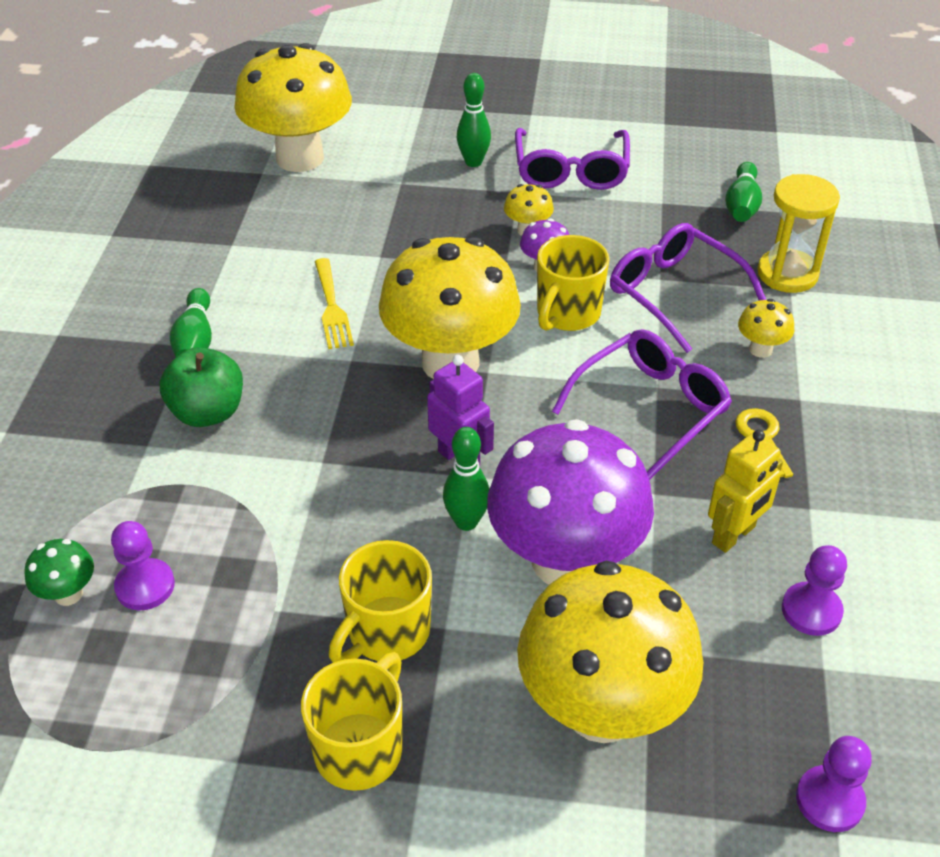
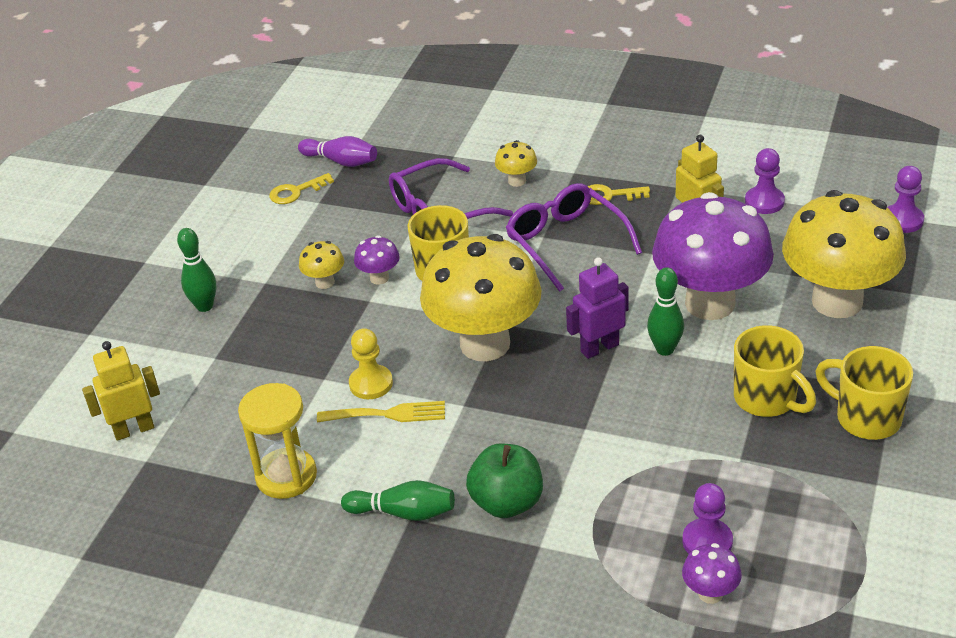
camera: 75 degrees left, 5 degrees down
green mushroom [24,539,94,606] -> purple mushroom [682,543,742,604]
yellow mushroom [234,43,352,172] -> yellow robot [82,341,160,441]
purple glasses [515,128,630,190] -> none
green bowling pin [725,162,762,222] -> purple bowling pin [298,136,377,167]
yellow hourglass [757,174,840,293] -> yellow hourglass moved to [238,383,317,499]
none -> yellow key [269,173,334,204]
none -> yellow pawn [349,328,393,399]

